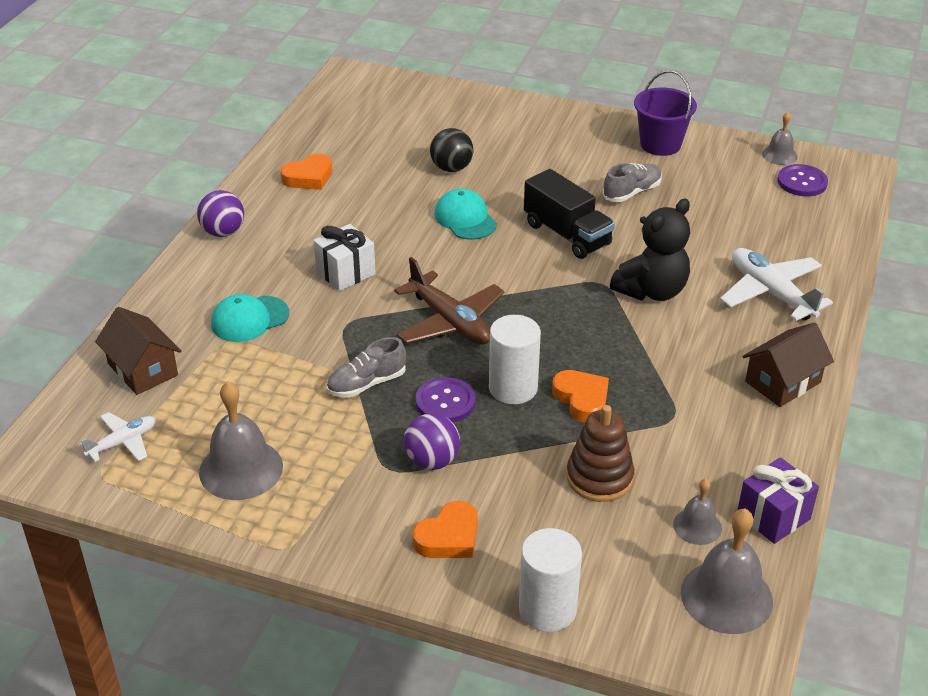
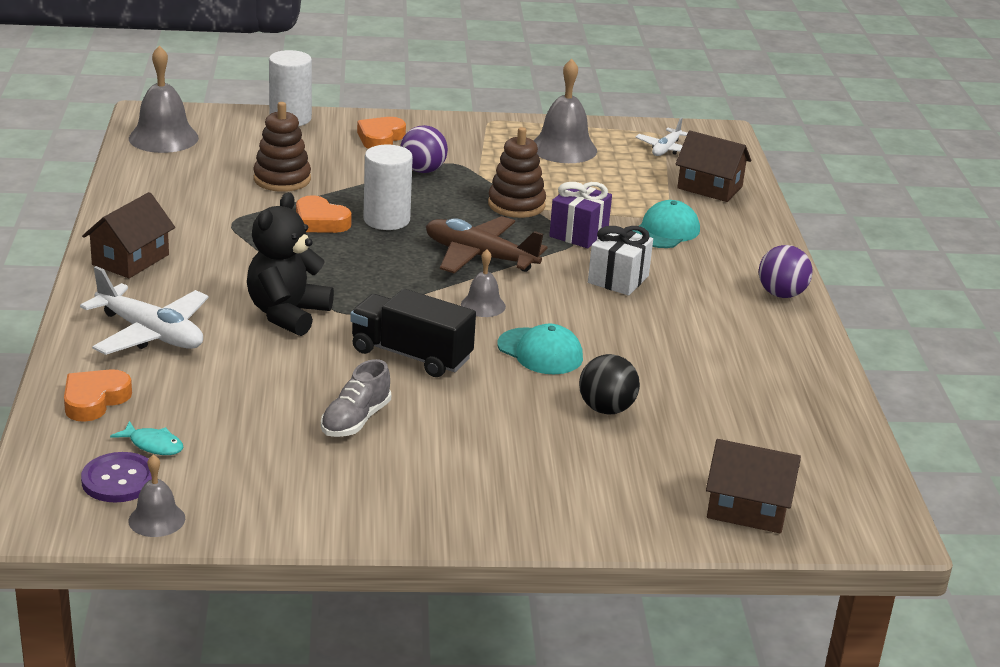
camera: 155 degrees right, 10 degrees down
orange heart [281,154,332,190] -> orange heart moved to [64,369,132,422]
grey shoe [327,337,406,397] -> brown stacking toy [488,127,546,218]
purple button [416,377,476,422] -> none
purple bucket [634,70,697,156] -> none
grey bell [673,479,722,545] -> grey bell moved to [461,249,506,317]
purple gift [738,457,819,544] -> purple gift moved to [549,182,612,248]
none -> turquoise fish [110,421,184,455]
none -> brown house [706,439,801,533]

